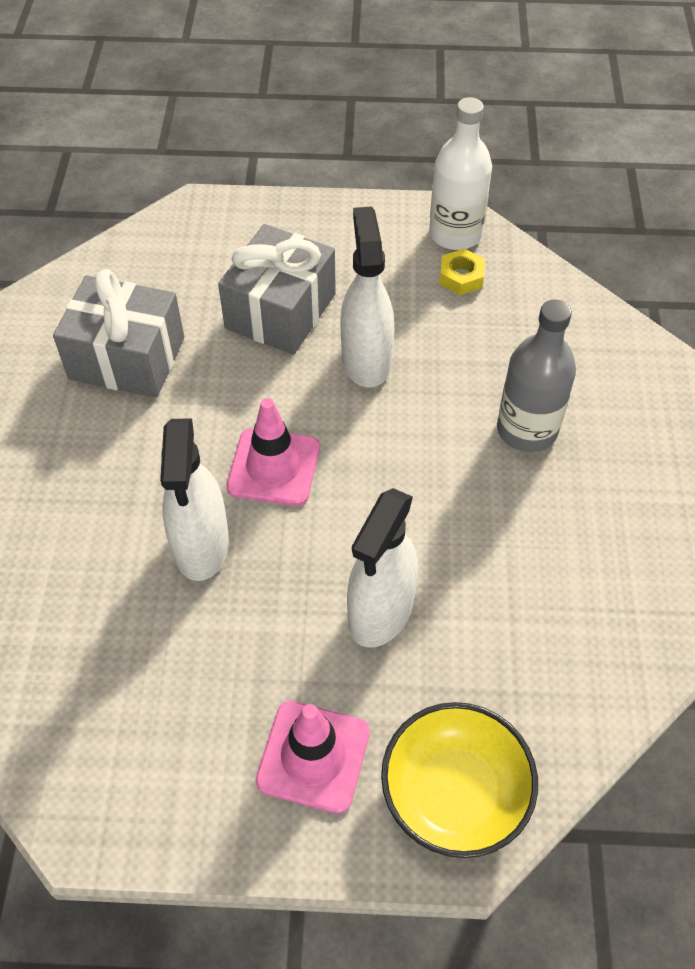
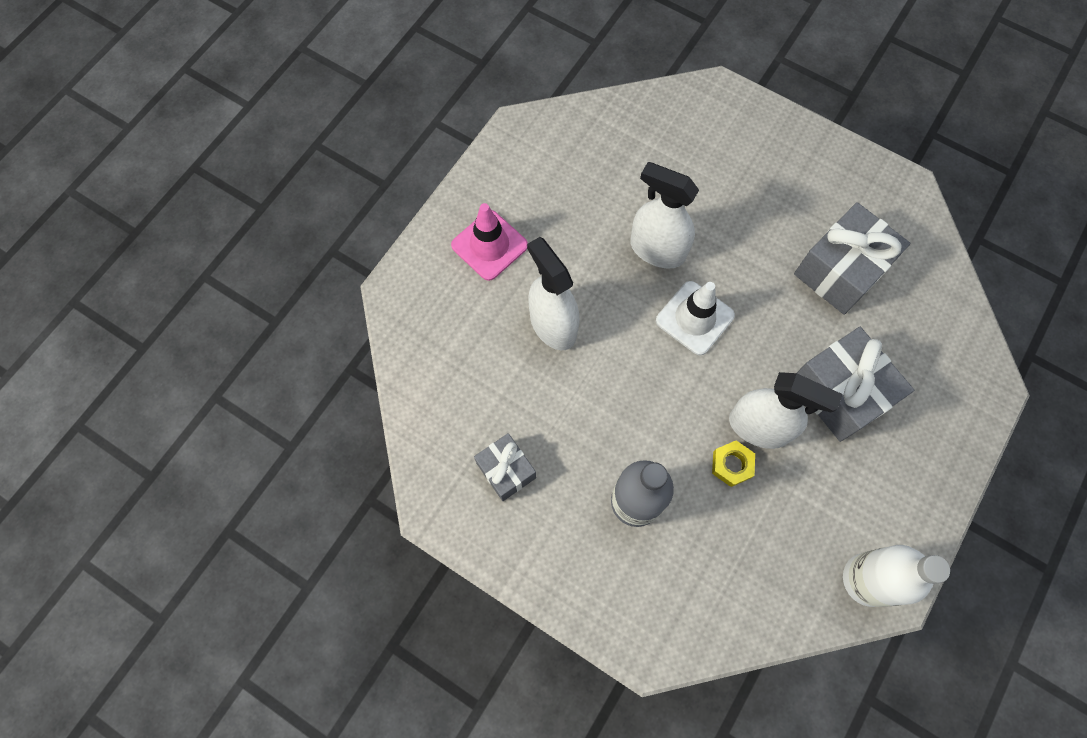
camera: 120 degrees right, 15 degrees up
pink traffic cone [227,398,320,506] -> white traffic cone [656,281,735,355]
yellow bowl [381,702,538,858] -> none
yellow nut [439,249,485,295] -> yellow nut moved to [712,440,755,487]
none -> grey gift [474,433,536,501]

